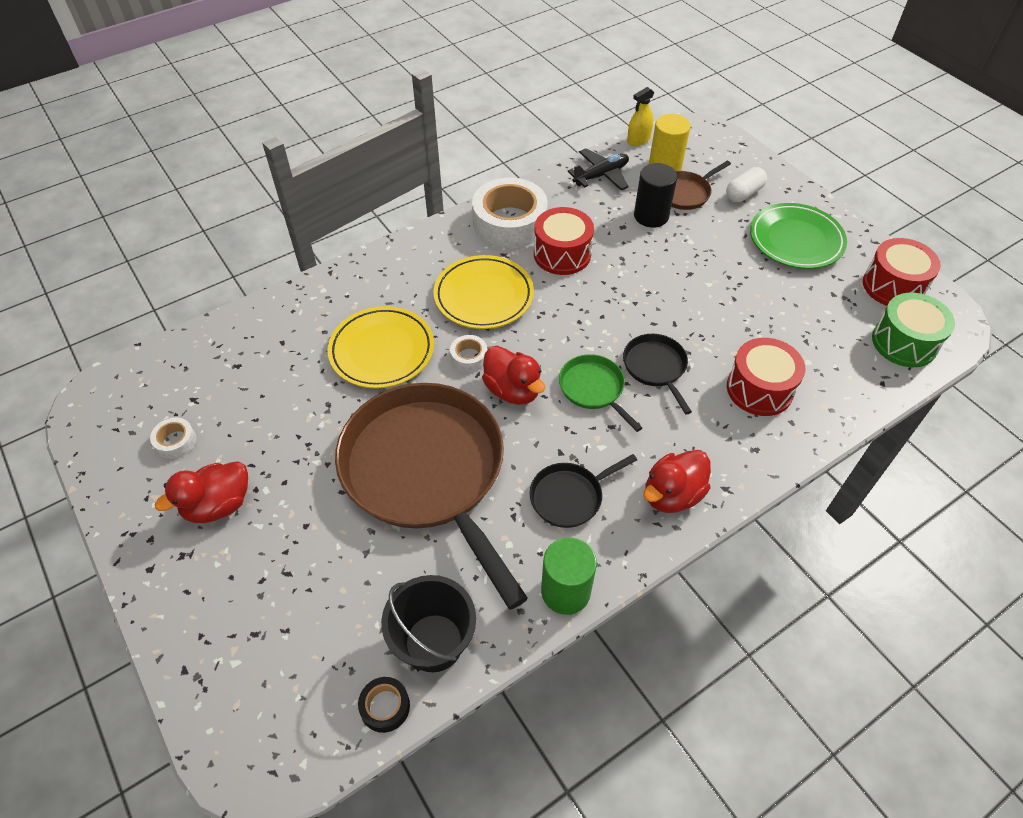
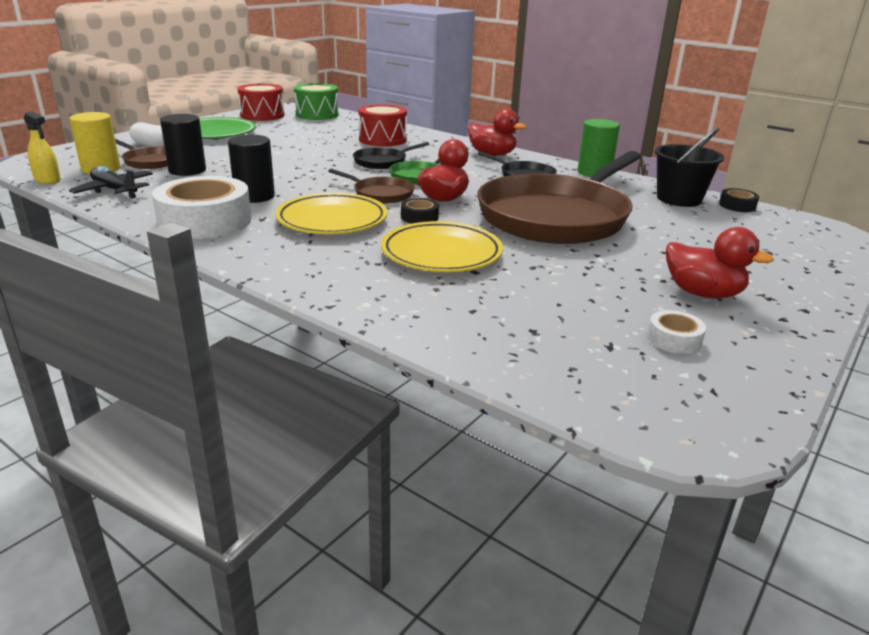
camera: 110 degrees left, 25 degrees down
white tape [450,335,487,372] -> black tape [401,198,439,224]
red drum [534,207,594,275] -> black cylinder [228,135,275,203]
none -> brown pan [328,169,415,204]

